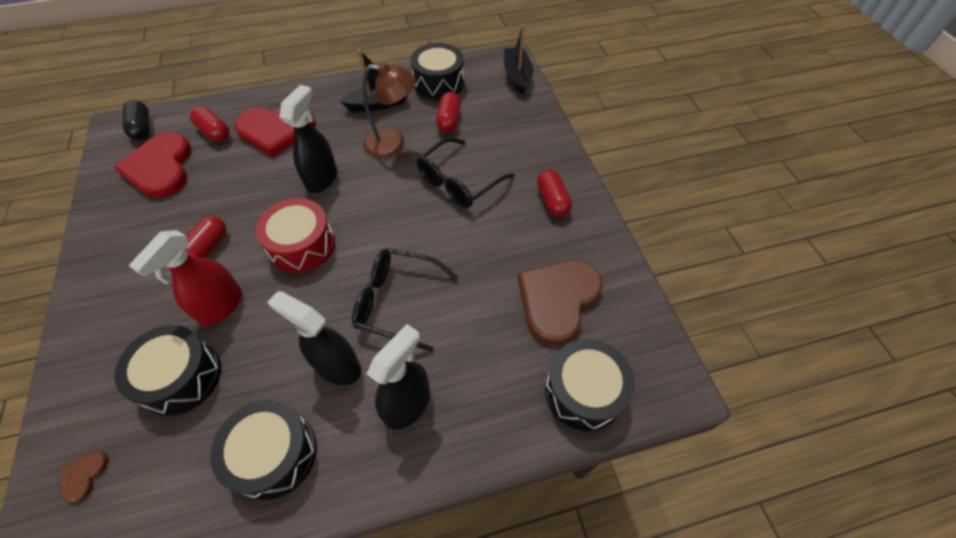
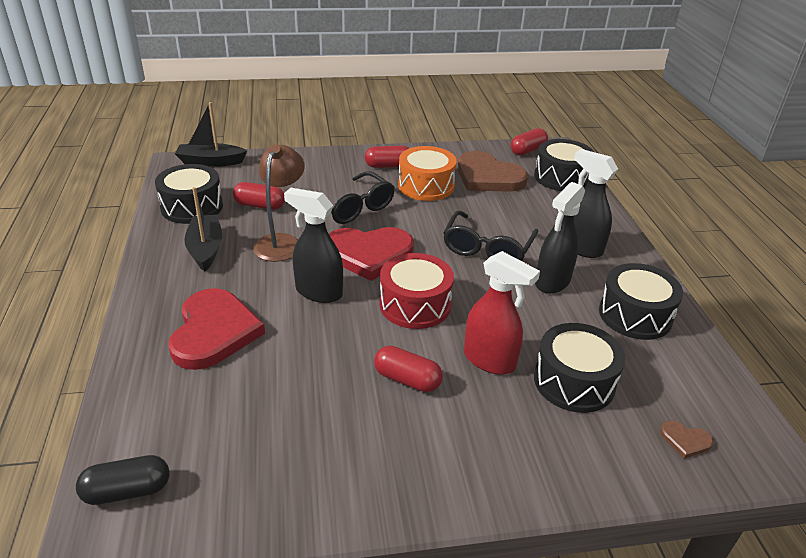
camera: 85 degrees left, 20 degrees down
red heart [114,132,192,198] -> red heart moved to [329,227,414,281]
red capsule [190,106,229,142] -> red capsule moved to [511,128,548,156]
none -> orange drum [398,146,457,201]

